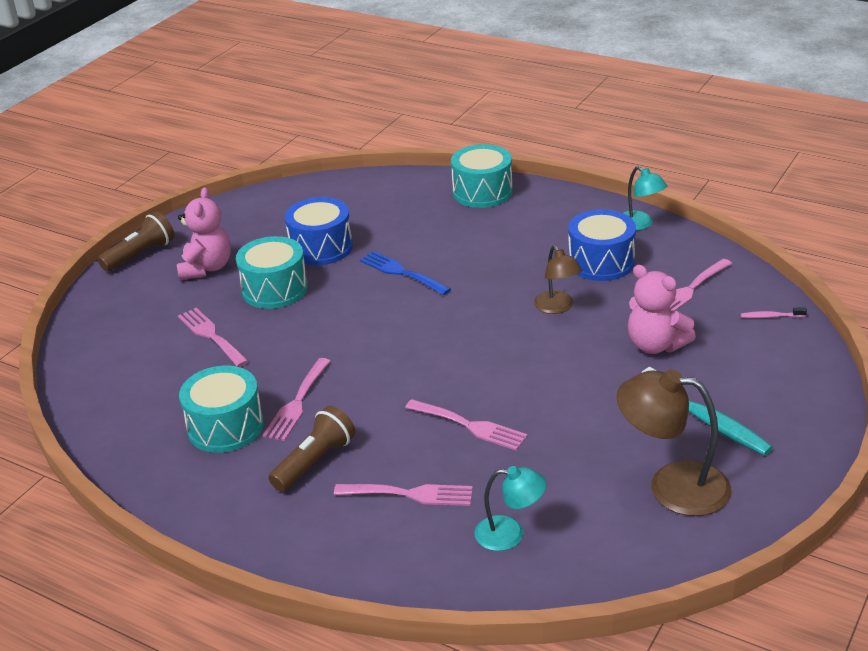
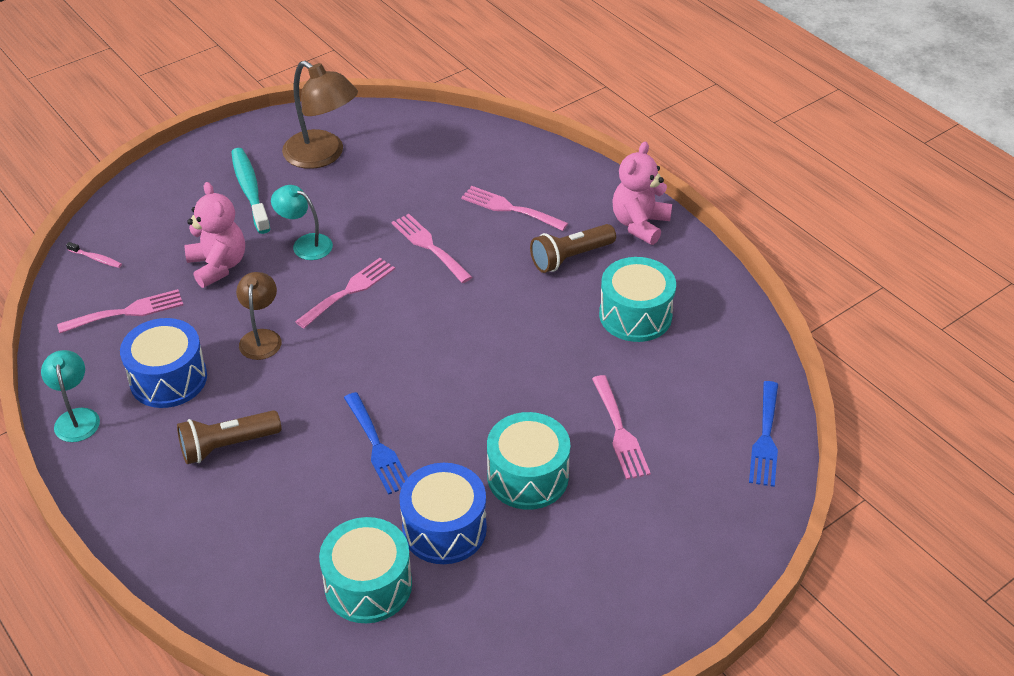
camera: 160 degrees left, 10 degrees up
brown flashlight [97,211,175,272] -> brown flashlight moved to [177,410,281,464]
pink teddy bear [177,187,231,280] -> pink teddy bear moved to [612,142,672,245]
pink fork [263,358,331,441] -> pink fork moved to [295,258,395,328]
turquoise drum [451,144,512,208] -> turquoise drum moved to [319,517,412,623]
turquoise lamp [475,466,547,551] -> turquoise lamp moved to [271,185,333,260]
none -> blue fork [749,381,778,487]

